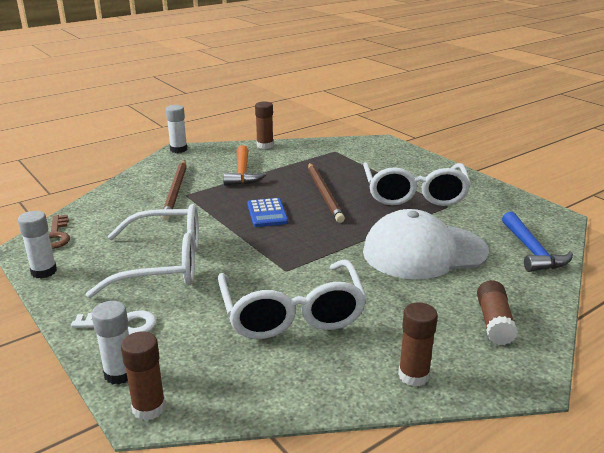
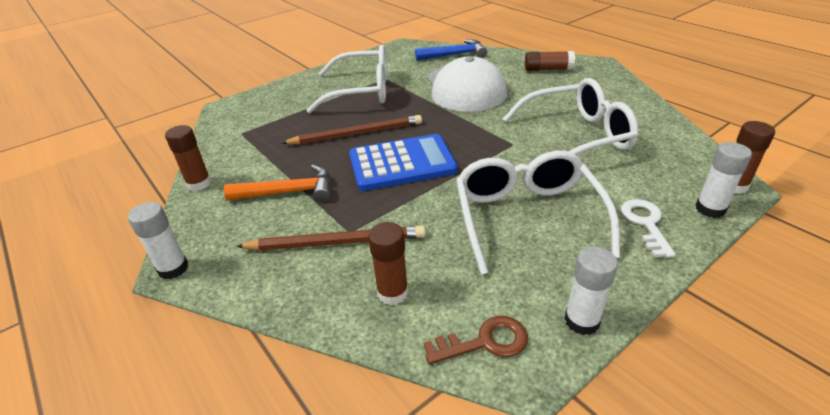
camera: 90 degrees left, 10 degrees up
blue calculator [247,198,288,227] -> blue calculator [349,134,458,191], size x1.76
brown glue stick [398,302,438,386] -> brown glue stick moved to [368,222,408,305]

